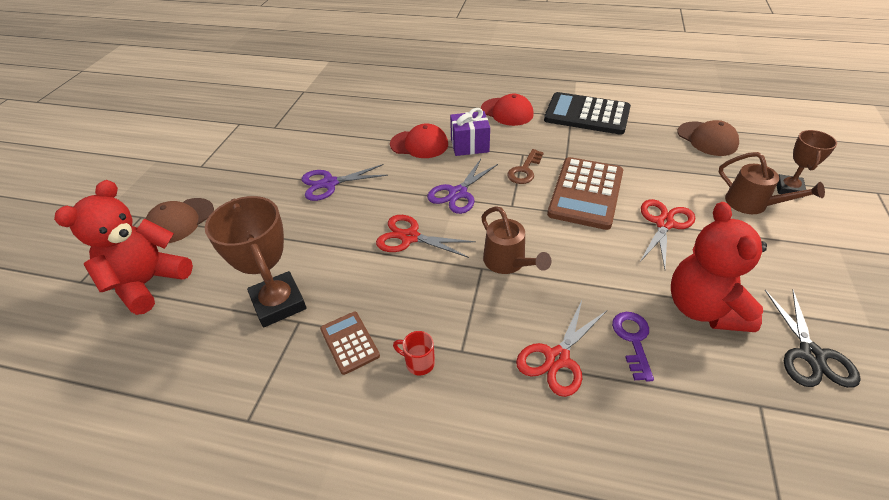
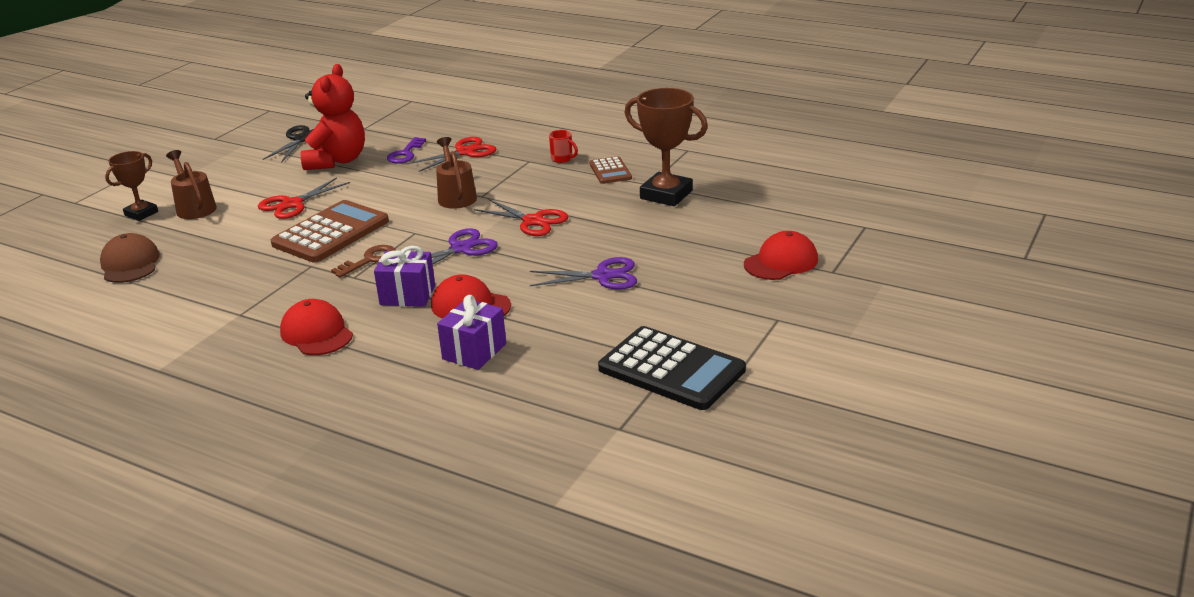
camera: 165 degrees left, 15 degrees down
red teddy bear [54,180,193,315] -> none
brown cap [146,198,214,243] -> red cap [744,231,818,280]
brown trophy [205,196,306,327] -> brown trophy turned 45 degrees counterclockwise [625,88,708,206]
black calculator [544,92,631,135] -> black calculator moved to [598,326,746,410]
none -> purple gift [437,295,506,370]

